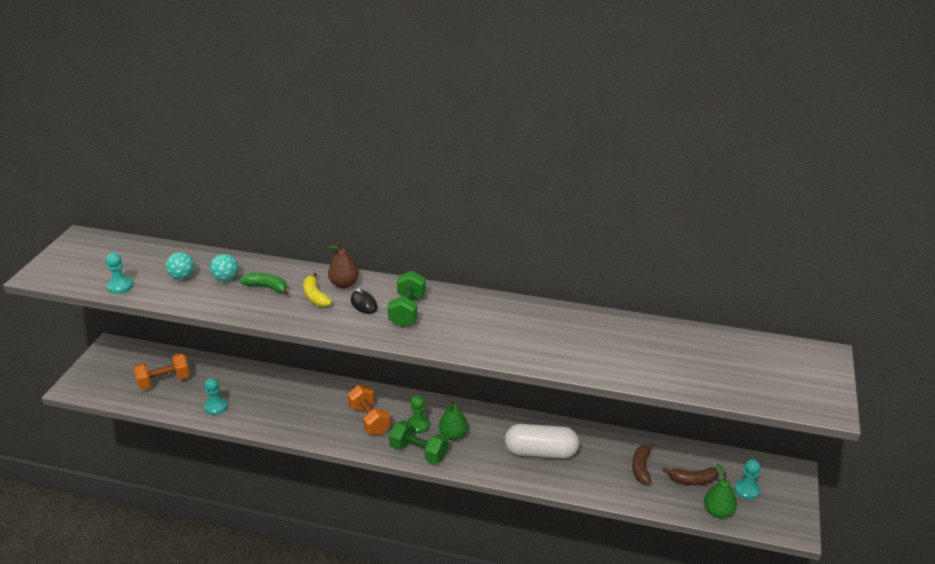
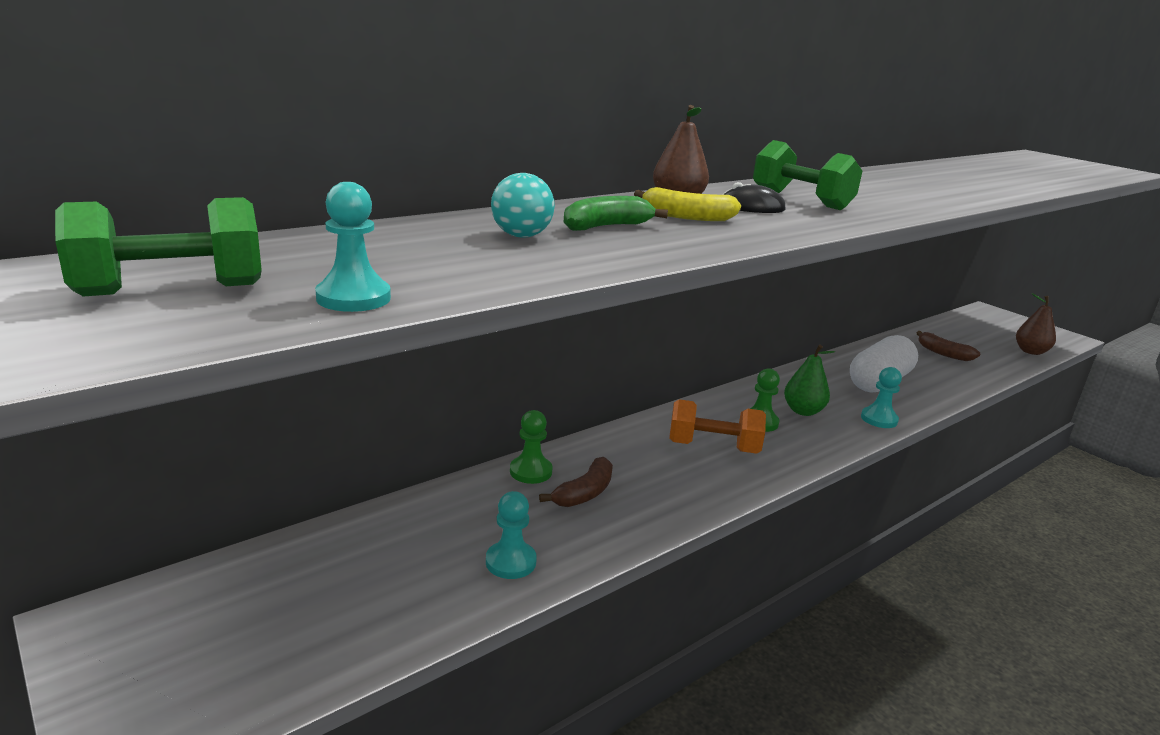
camera: 55 degrees left, 10 degrees down
orange dumbbell [133,353,190,390] -> none
turquoise ball [166,252,194,280] -> none
green dumbbell [389,420,448,464] -> green dumbbell moved to [55,197,262,296]
brown banana [663,467,719,485] -> brown banana moved to [539,457,613,507]
green pear [704,464,737,518] -> brown pear [1016,293,1056,355]
turquoise pawn [734,459,760,500] -> turquoise pawn moved to [861,367,902,428]
none -> green pawn [510,410,553,484]

